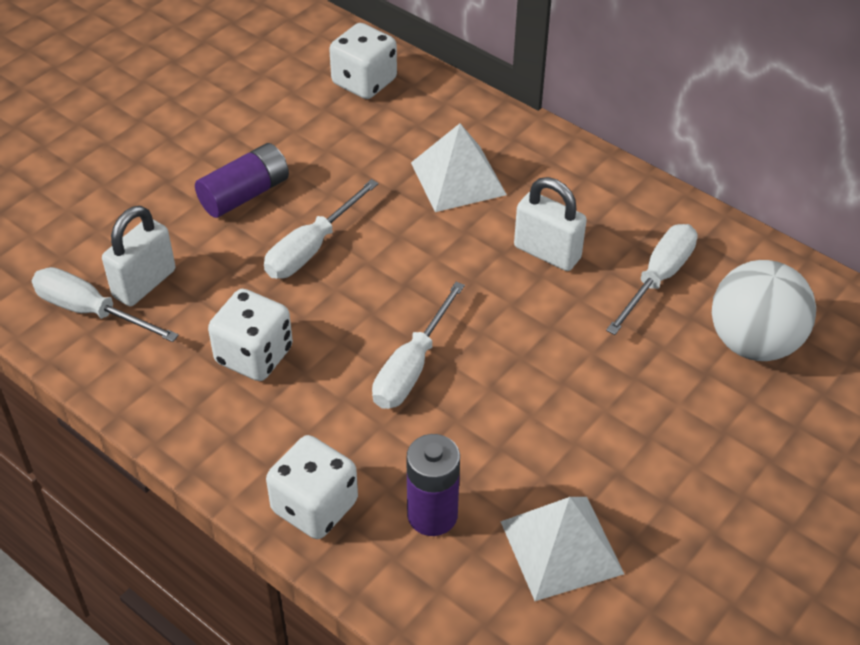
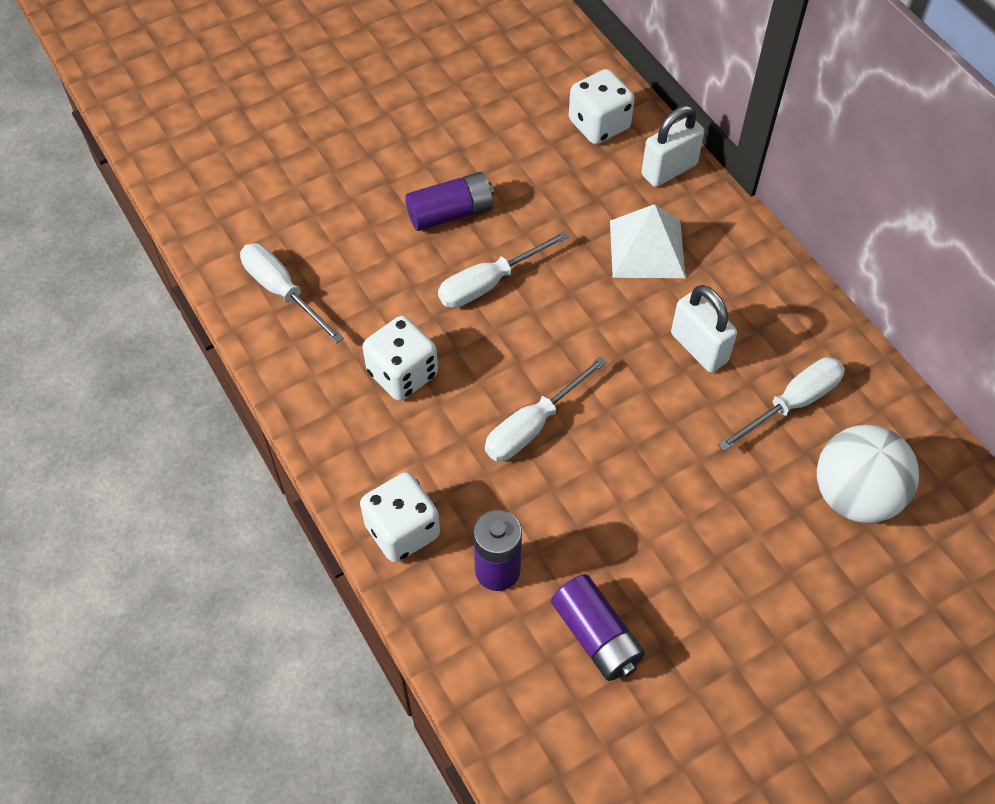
camera: 20 degrees right, 10 degrees up
white padlock [102,206,175,306] -> white padlock moved to [641,106,704,187]
white pyramid [500,497,624,601] -> purple battery [551,574,645,681]

